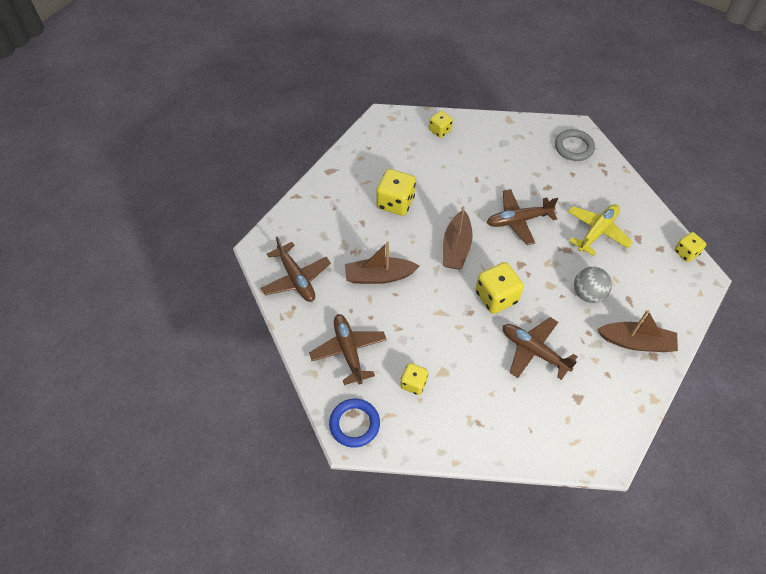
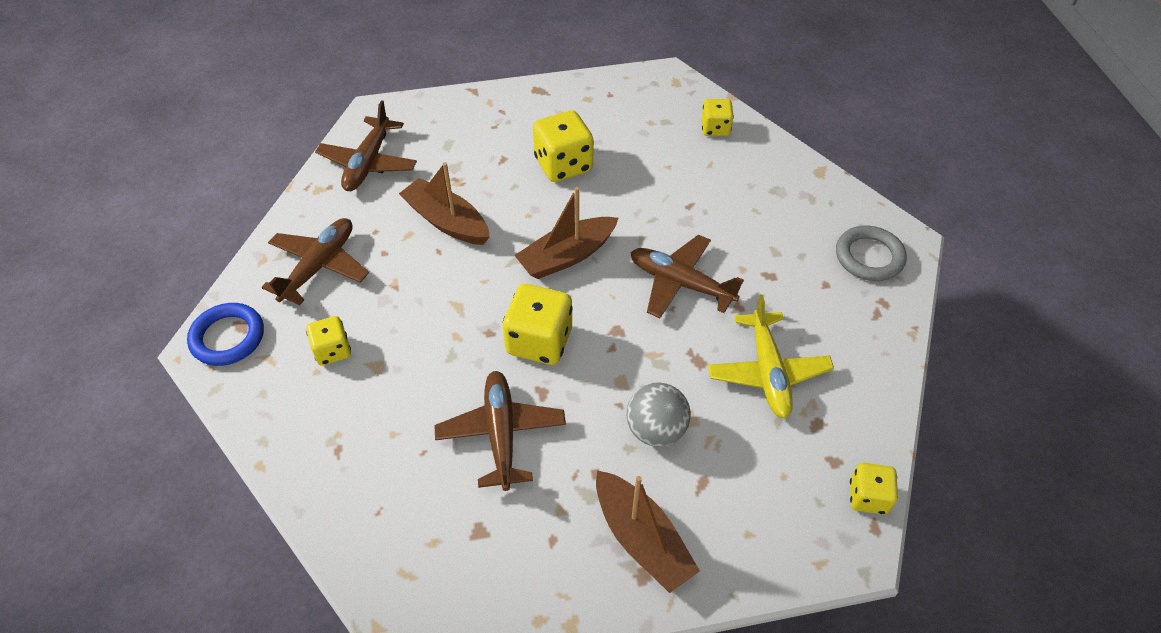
camera: 45 degrees right, 5 degrees down
yellow plane [568,204,633,256] -> yellow plane turned 90 degrees clockwise [708,295,834,419]

